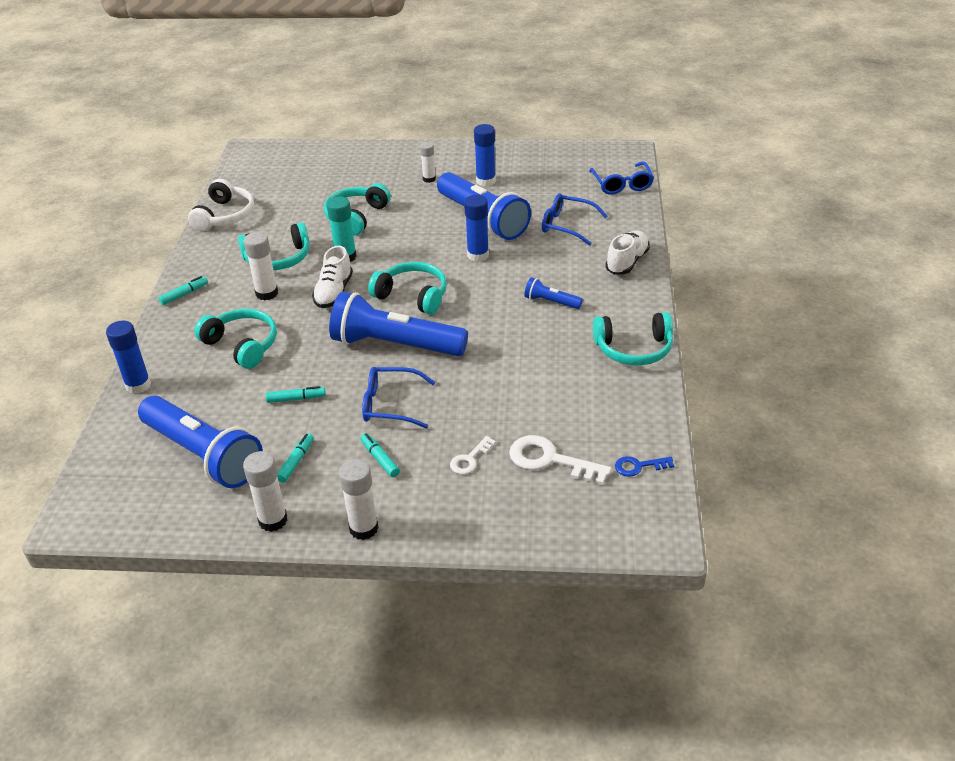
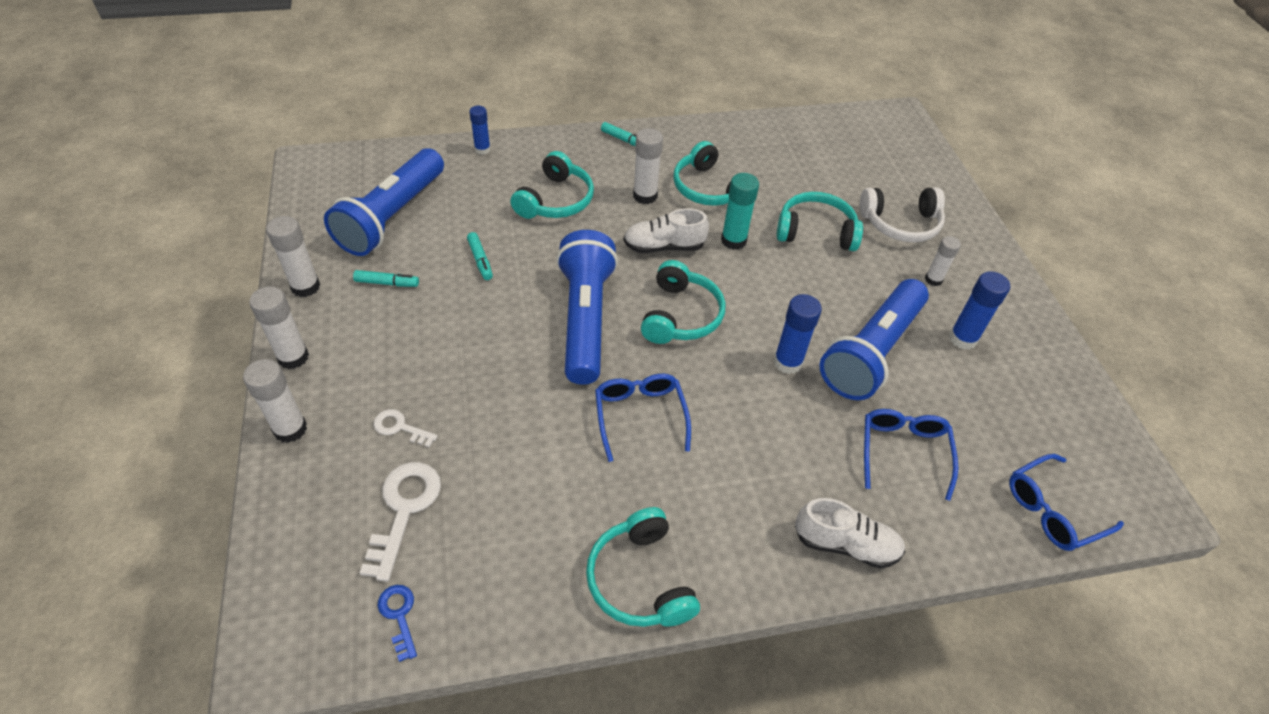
camera: 70 degrees right, 10 degrees up
blue glue stick [106,321,151,394] -> blue glue stick [469,106,491,155], size x0.66
white headphones [188,179,254,231] -> white headphones moved to [860,188,945,242]
turquoise marker [361,433,400,477] -> none
blue glasses [362,367,435,428] -> blue glasses moved to [595,374,691,462]
blue flashlight [524,277,583,309] -> none
none -> white glue stick [243,359,307,443]

